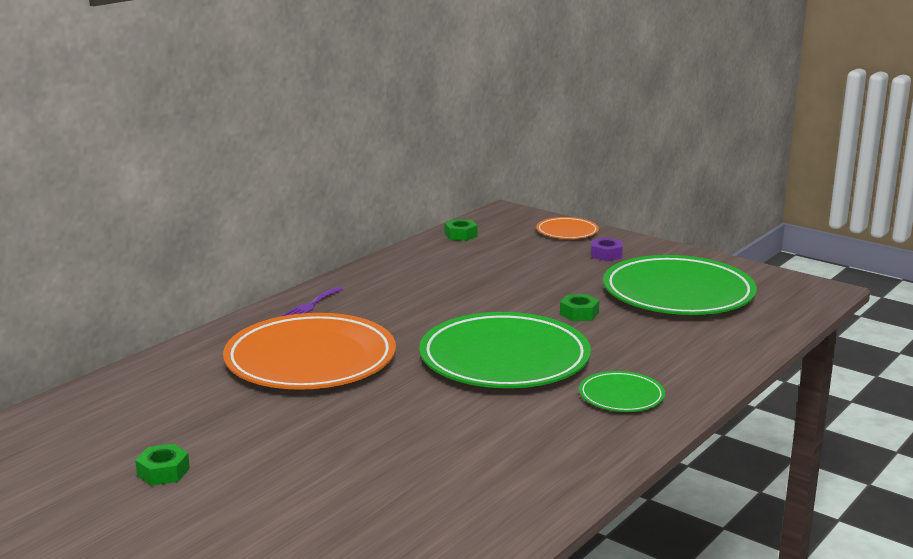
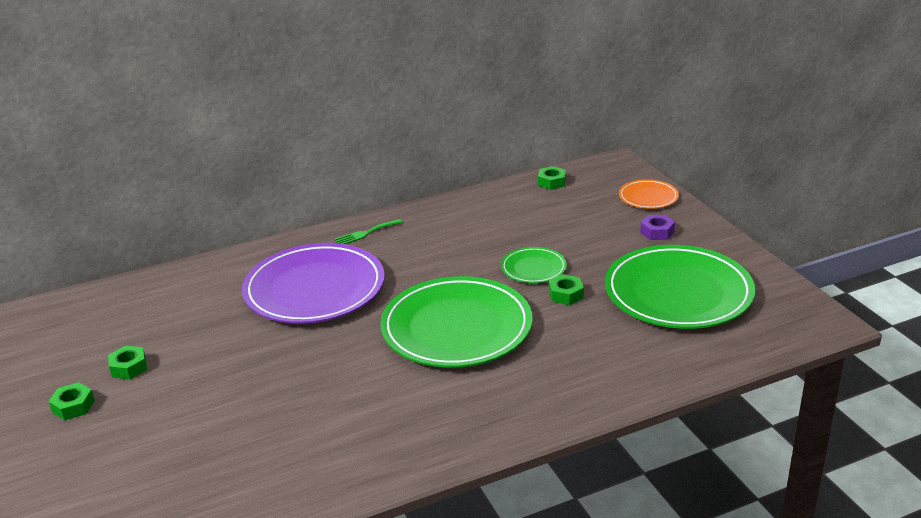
camera: 30 degrees right, 10 degrees up
orange plate [223,313,396,390] -> purple plate [242,243,385,324]
purple fork [281,287,343,316] -> green fork [334,219,403,244]
green plate [579,371,665,412] -> green plate moved to [501,247,567,283]
none -> green nut [48,382,95,420]

